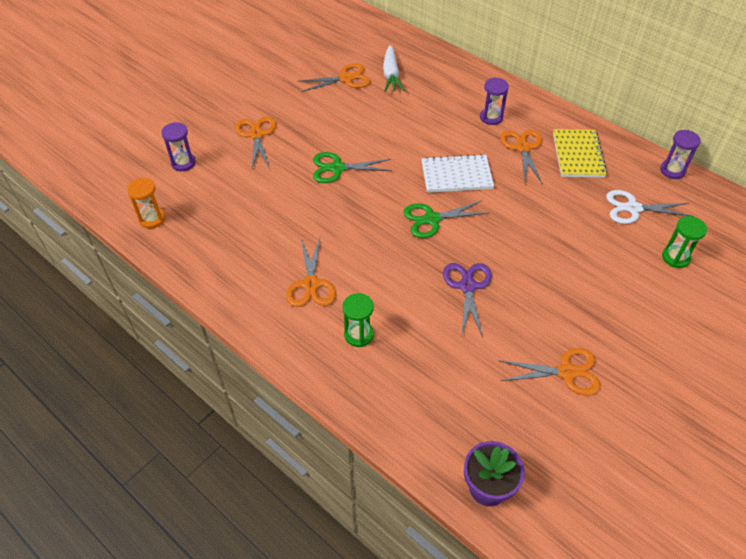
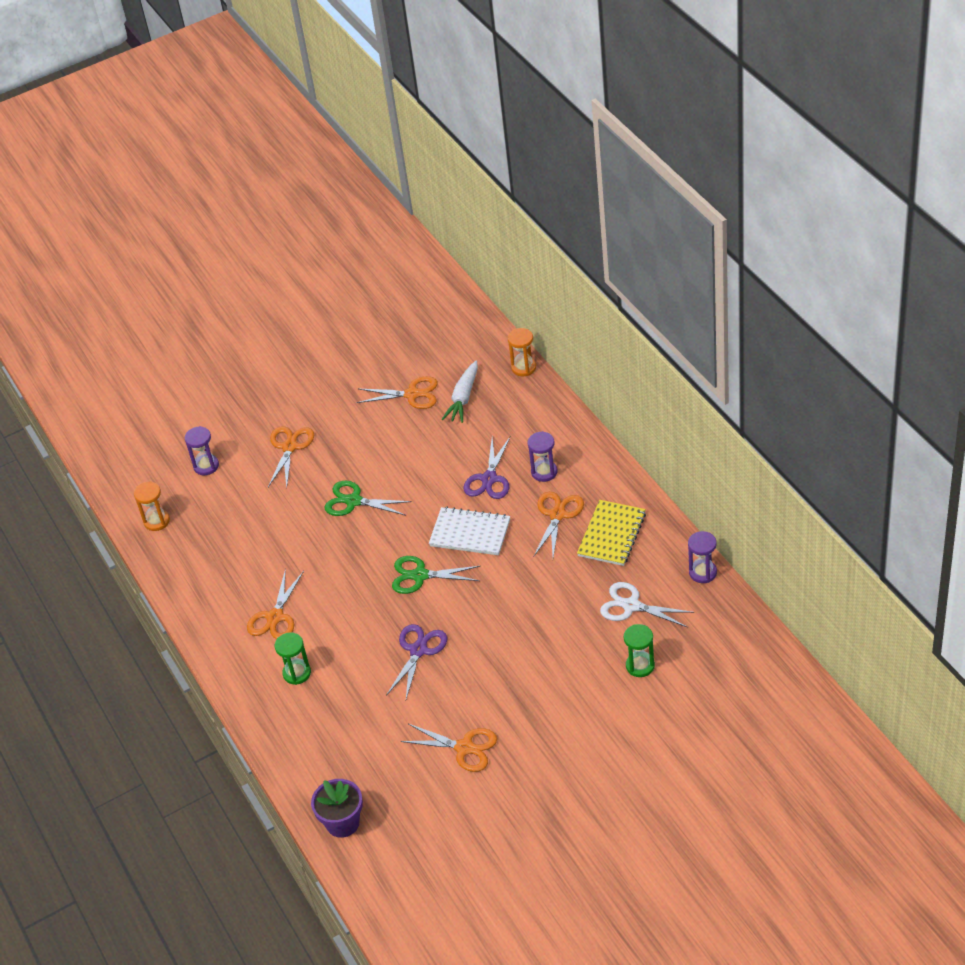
camera: 25 degrees right, 5 degrees down
none -> purple scissors [463,436,511,499]
none -> orange hourglass [508,328,536,376]

